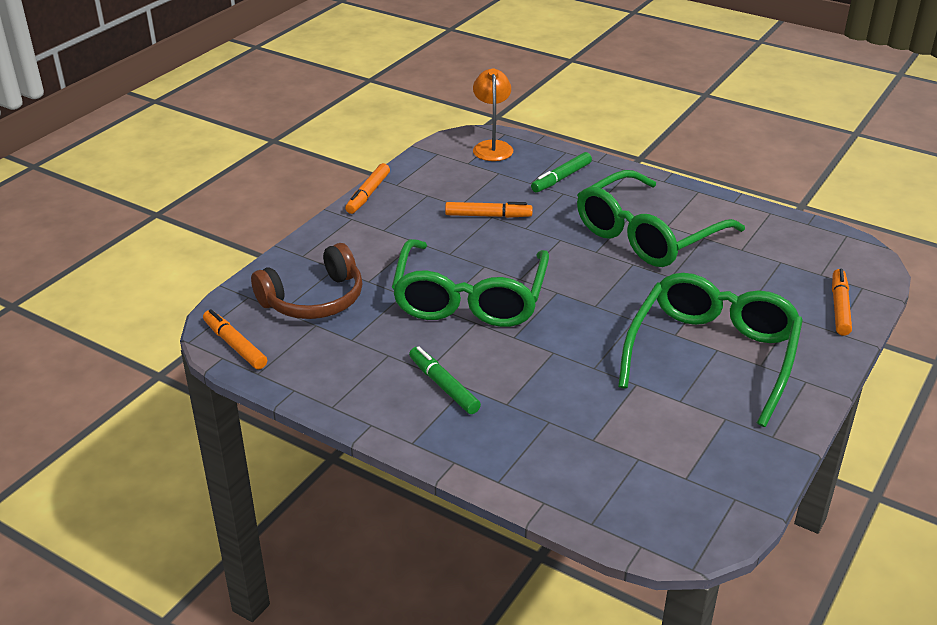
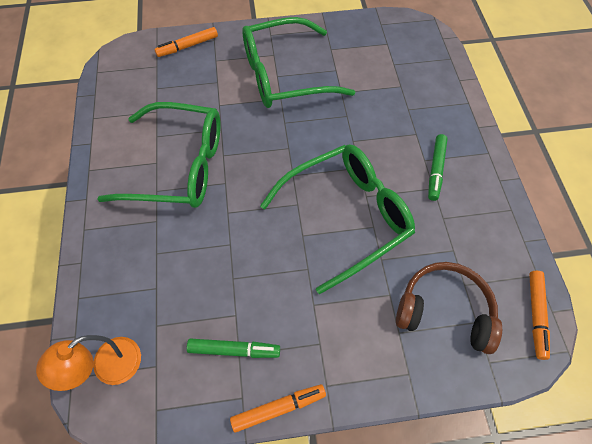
camera: 130 degrees left, 25 degrees up
orange marker [445,202,533,218] -> none
green marker [531,152,592,192] -> green marker moved to [187,339,280,358]

